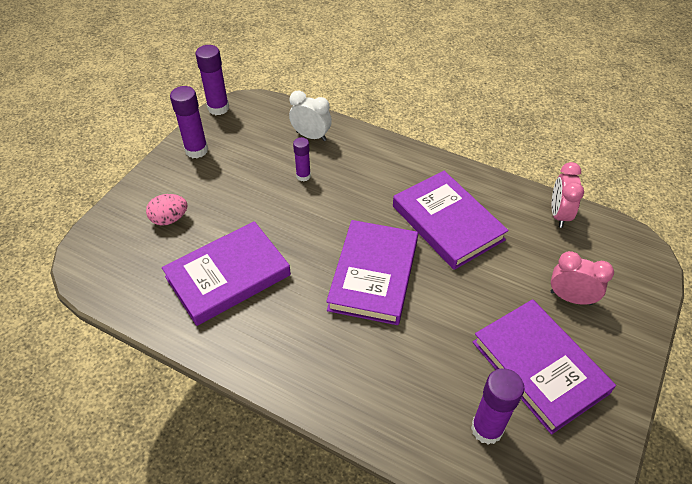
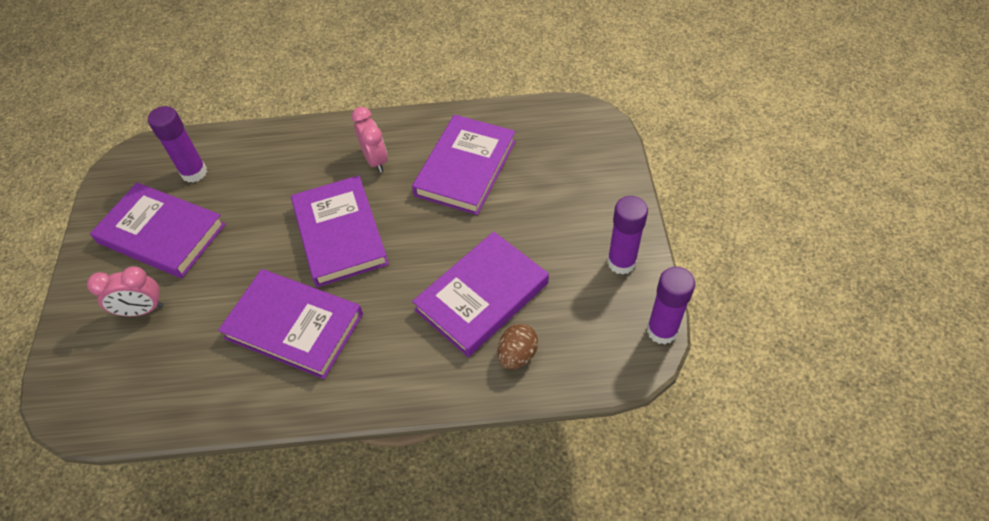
camera: 150 degrees right, 5 degrees up
pink egg [146,194,188,226] -> none
white clock [289,91,332,141] -> brown egg [498,324,538,369]
purple glue stick [293,137,311,181] -> purple book [412,232,549,357]
pink clock [552,162,584,228] -> pink clock moved to [352,107,388,173]

